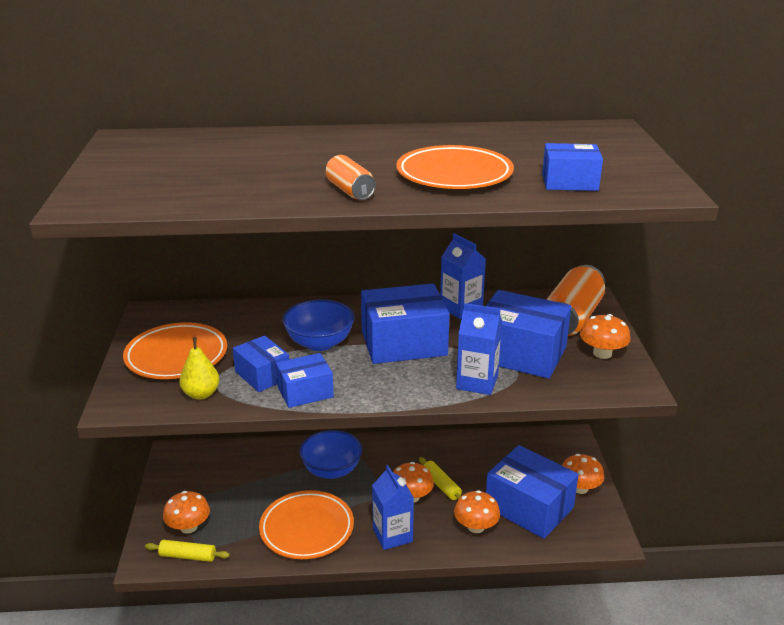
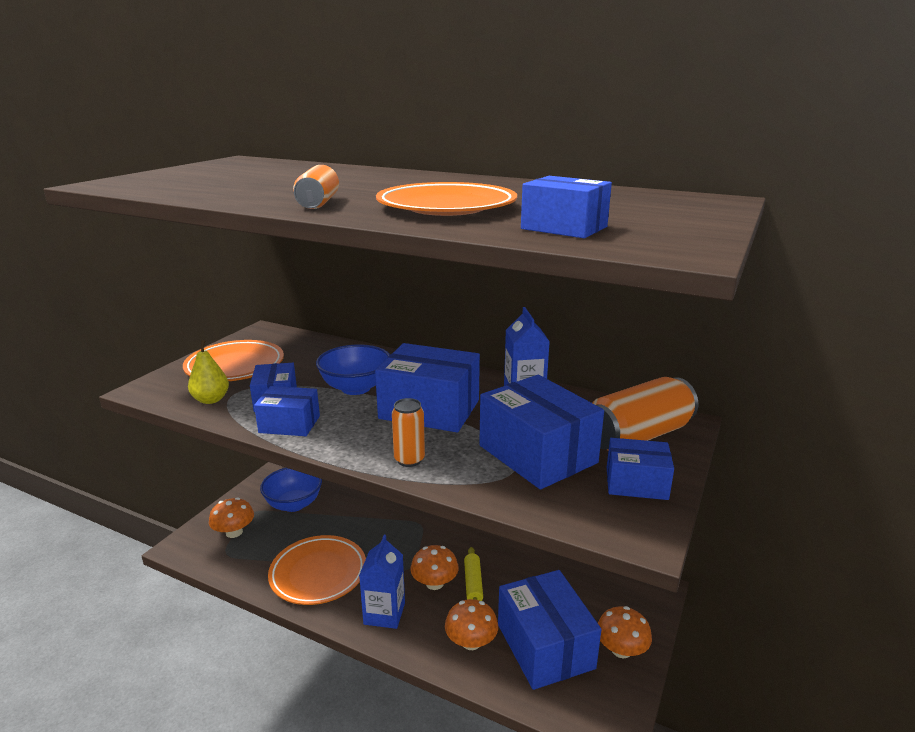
camera: 30 degrees right, 5 degrees down
yellow rolling pin [145,540,230,562] -> none
blue bowl [300,430,362,479] -> blue bowl moved to [260,468,322,512]
blue carton [456,303,502,395] -> none
orange mushroom [580,314,631,359] -> blue box [607,438,674,500]
none -> orange can [392,398,425,467]

